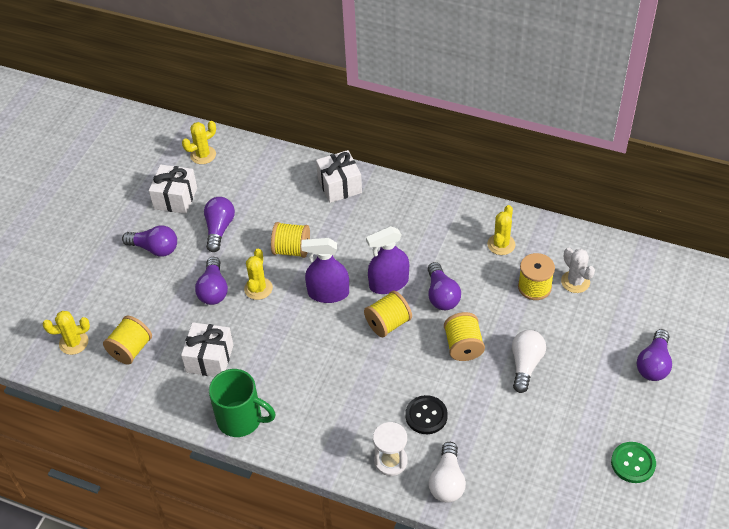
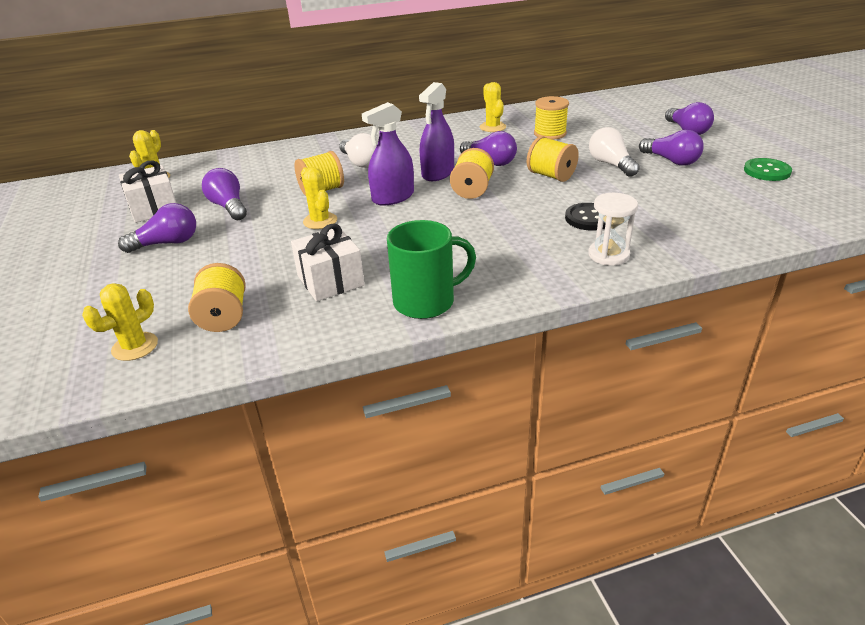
camera: 40 degrees left, 15 degrees down
purple light bulb [195,257,228,305] -> purple light bulb moved to [639,130,704,166]
white gift [316,150,362,203] -> none
white light bulb [429,442,466,502] -> white light bulb moved to [339,133,377,168]
white cactus [561,248,595,293] -> none

